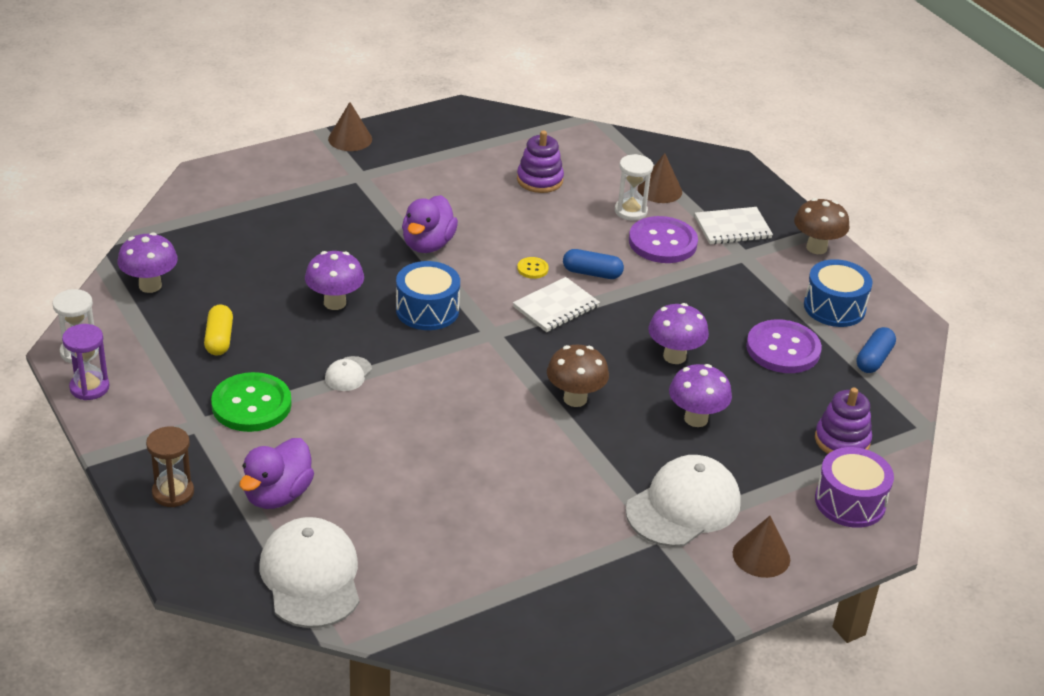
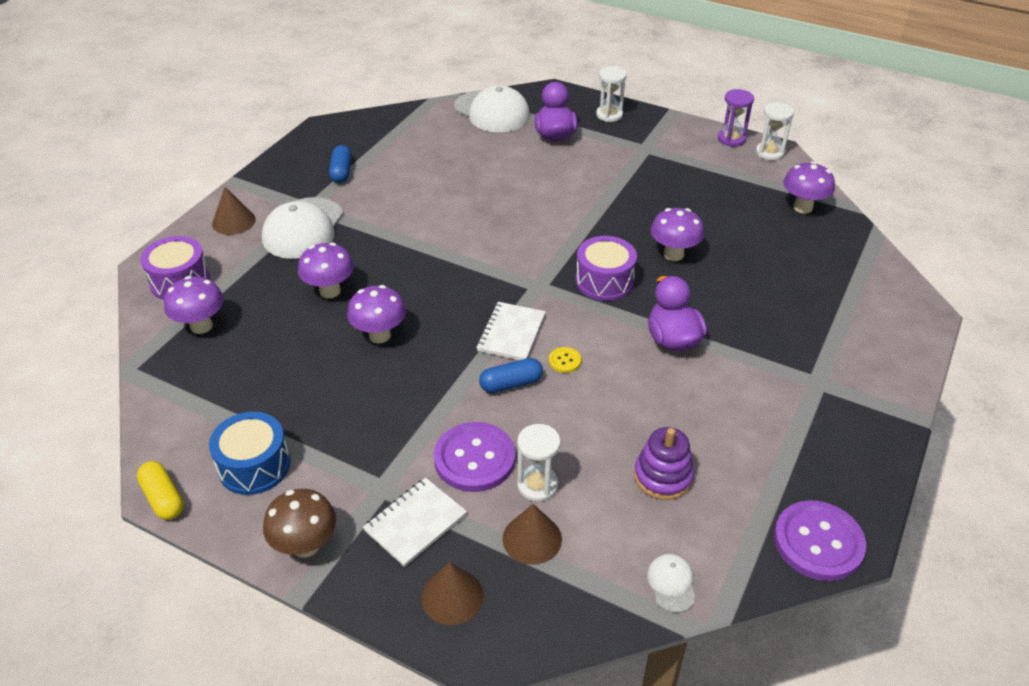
camera: 150 degrees right, 5 degrees up
brown hourglass [146,426,194,507] -> white hourglass [596,66,627,122]
yellow capsule [204,304,233,356] -> yellow capsule moved to [137,461,184,520]
green button [211,372,292,432] -> none
white cap [325,356,372,391] -> white cap moved to [647,554,696,613]
brown cone [328,102,372,151] -> brown cone moved to [421,562,484,625]
blue drum [396,261,460,330] -> purple drum [576,236,637,301]
brown mushroom [547,345,609,407] -> none
purple button [746,319,822,373] -> purple button moved to [774,500,866,581]
purple stacking toy [815,387,872,454] -> purple mushroom [164,276,224,334]
blue capsule [856,327,896,373] -> blue capsule moved to [329,145,352,183]

